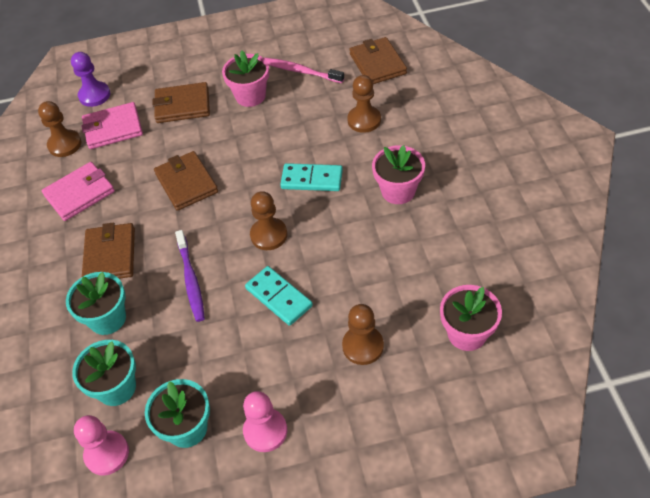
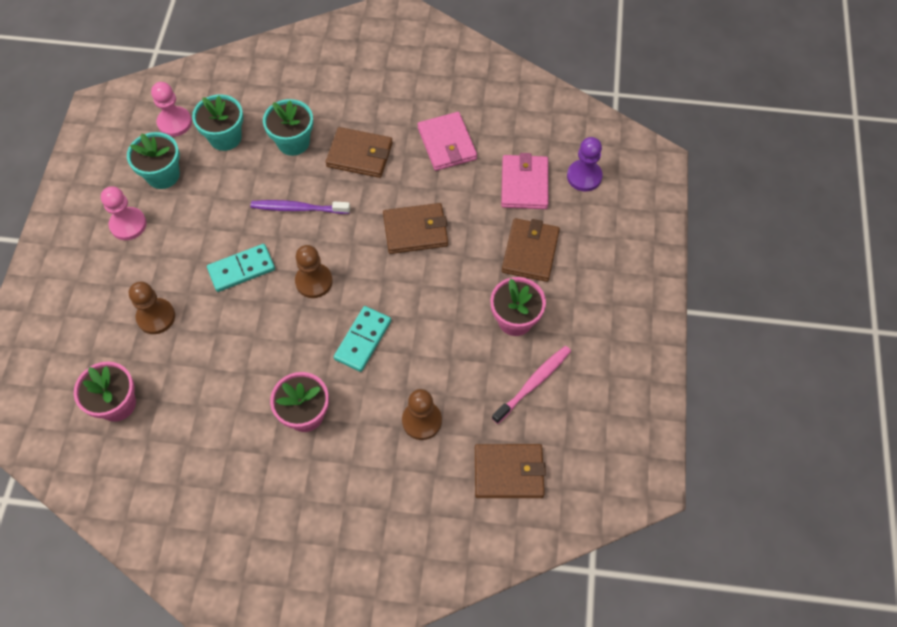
camera: 105 degrees right, 10 degrees up
brown pawn [38,101,81,157] -> none

